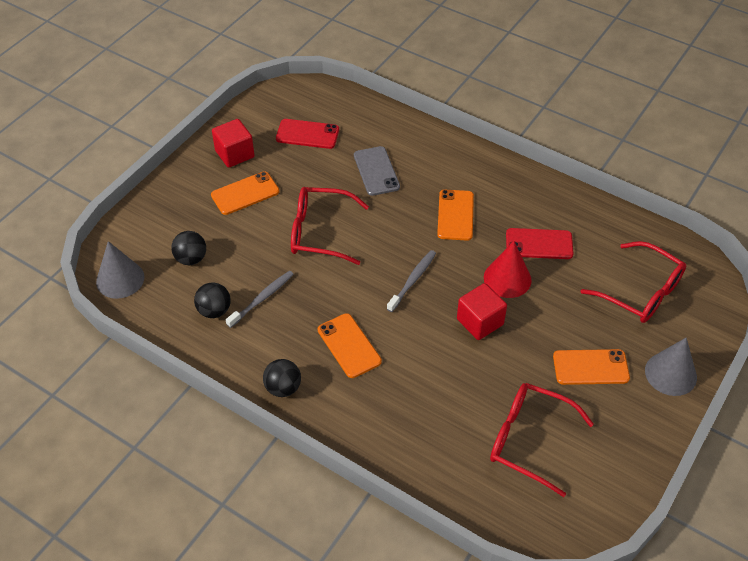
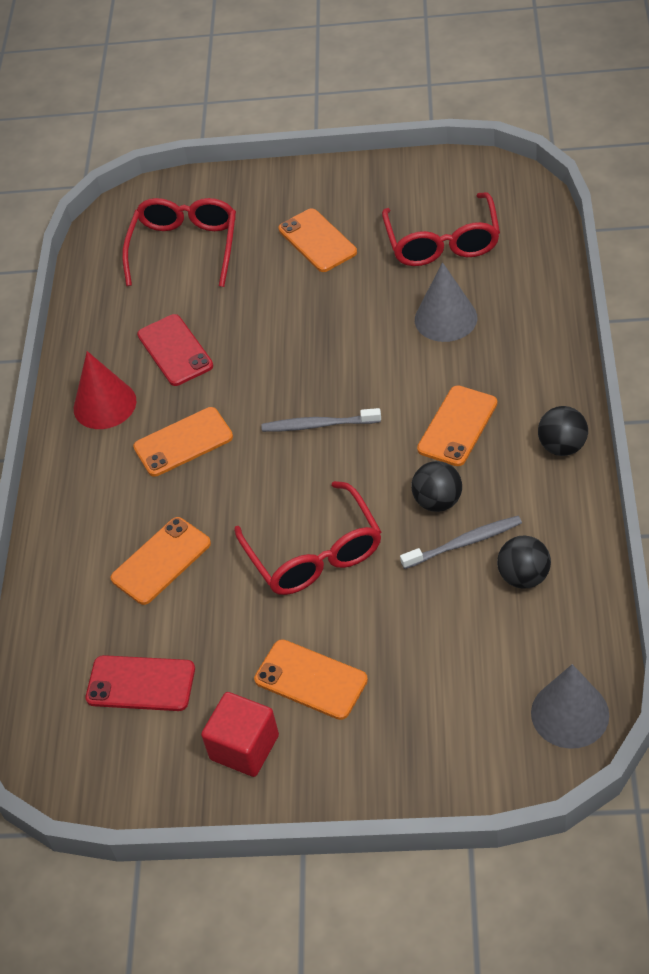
camera: 115 degrees left, 0 degrees up
black ball [171,231,206,265] -> black ball moved to [411,461,462,512]
grey toothbrush [226,271,294,328] -> grey toothbrush turned 150 degrees clockwise [400,516,522,569]
red phone [276,119,339,149] -> red phone turned 60 degrees counterclockwise [85,655,195,711]
grey phone [354,146,400,196] -> orange phone [110,517,211,605]
red cube [457,283,507,340] -> none
red cone [484,241,532,298] -> red cone moved to [74,351,136,429]
grey cone [645,338,697,396] -> grey cone moved to [415,262,477,342]

